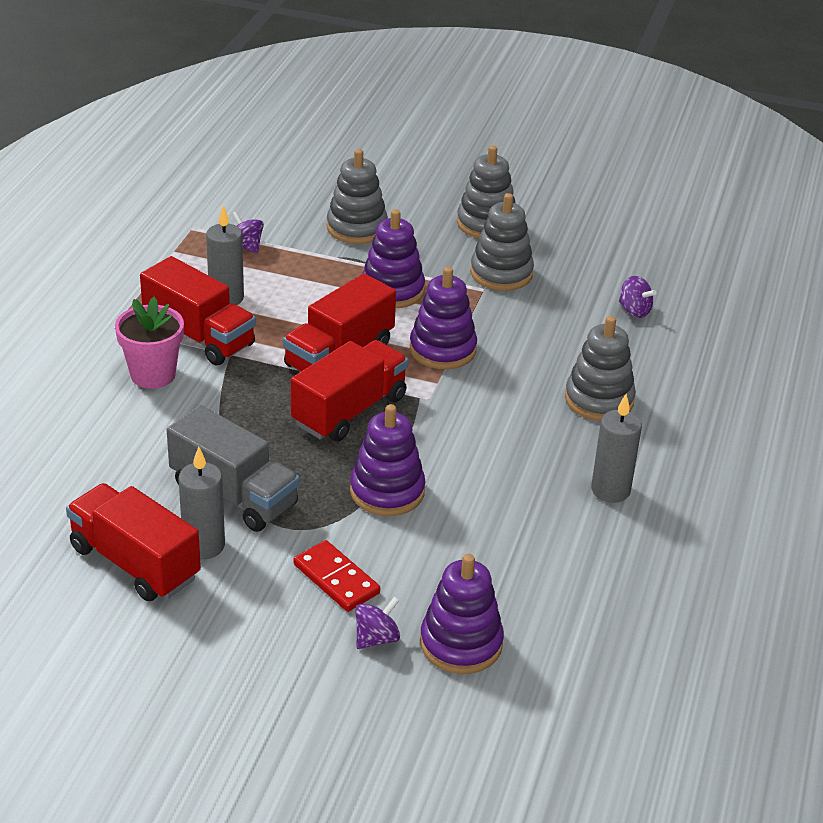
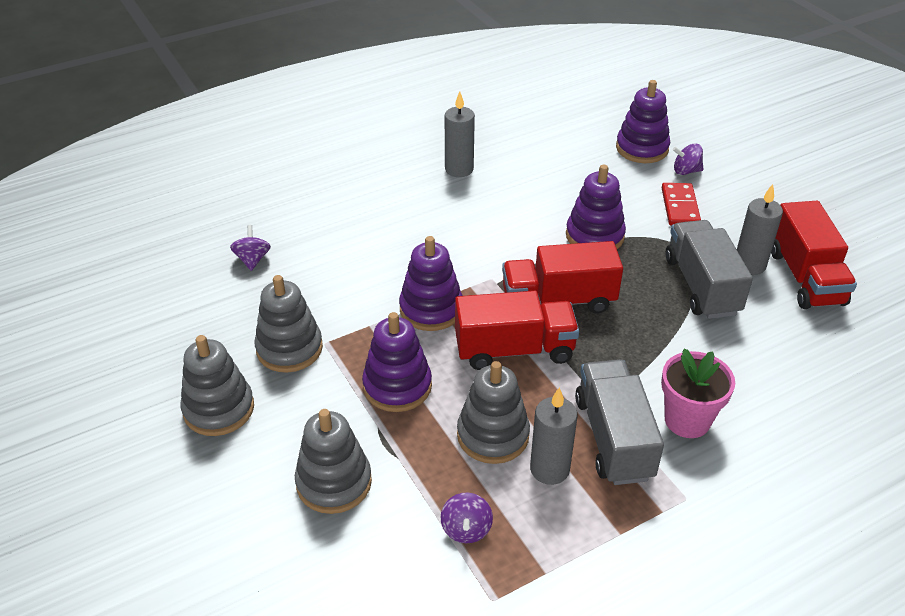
camera: 135 degrees left, 5 degrees up
red truck [140,256,256,365] -> grey truck [575,359,664,485]
grey stacking toy [565,316,636,421] -> grey stacking toy moved to [457,361,530,464]

